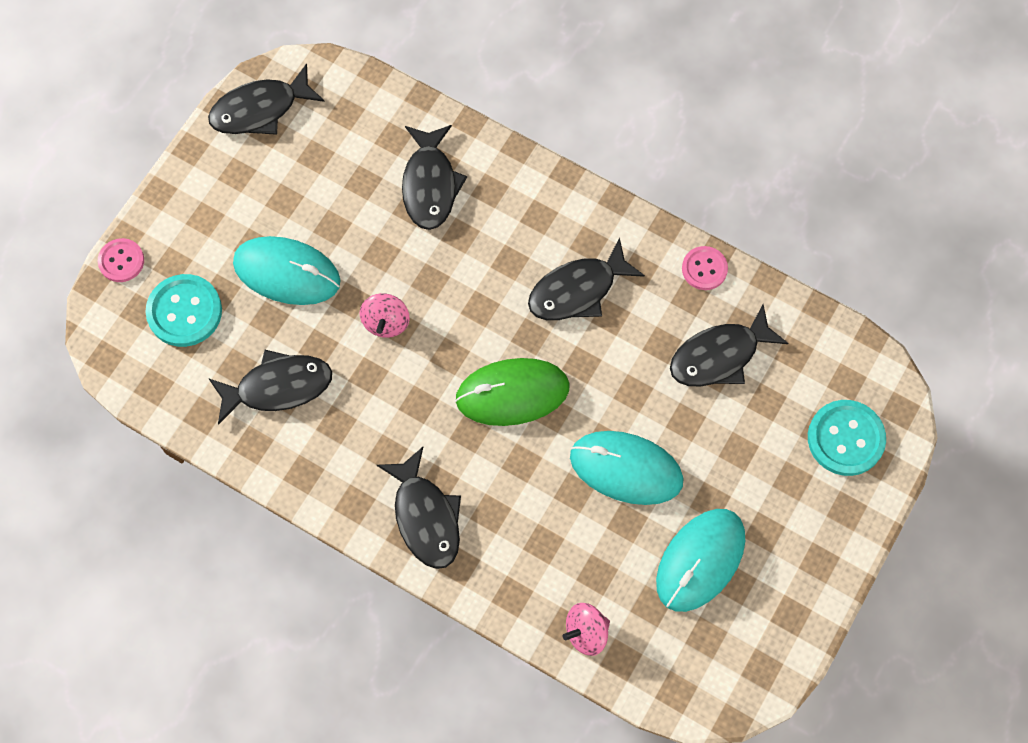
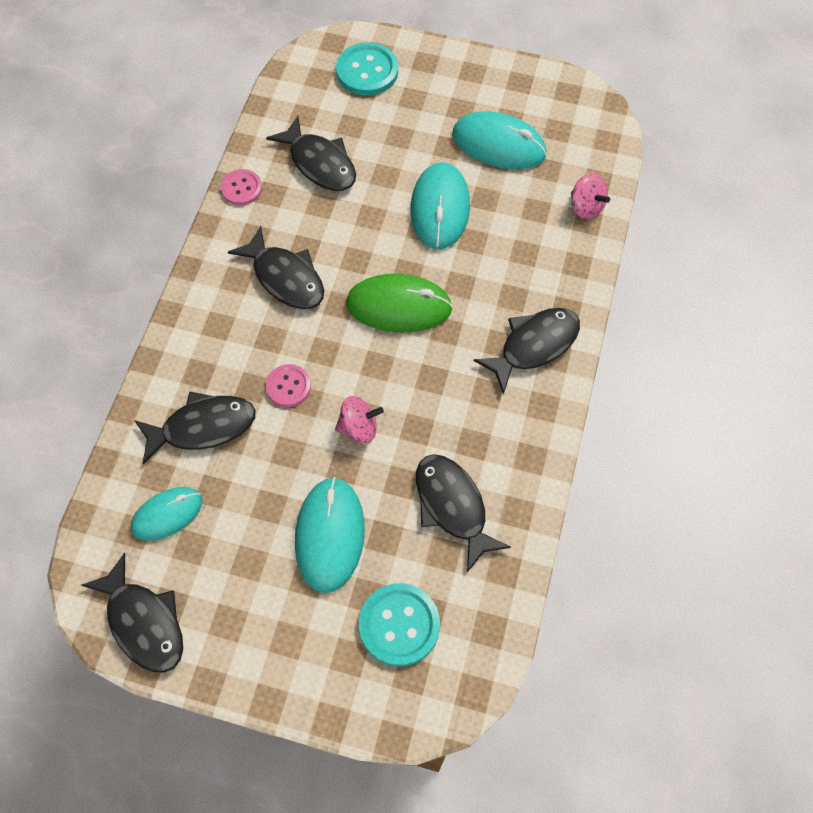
camera: 105 degrees left, 5 degrees down
pink button [98,238,144,282] -> pink button moved to [266,364,311,407]
green mouse [455,358,570,426] -> green mouse turned 60 degrees counterclockwise [346,274,453,332]
none -> turquoise mouse [131,487,203,541]

